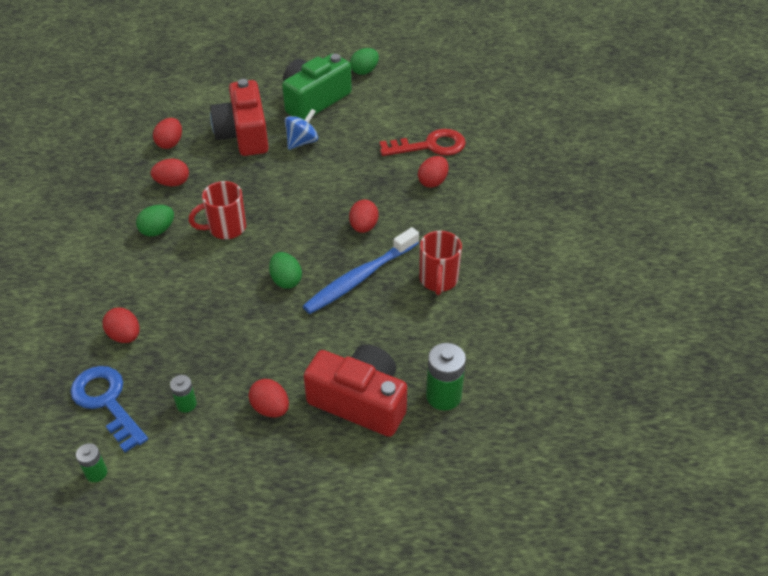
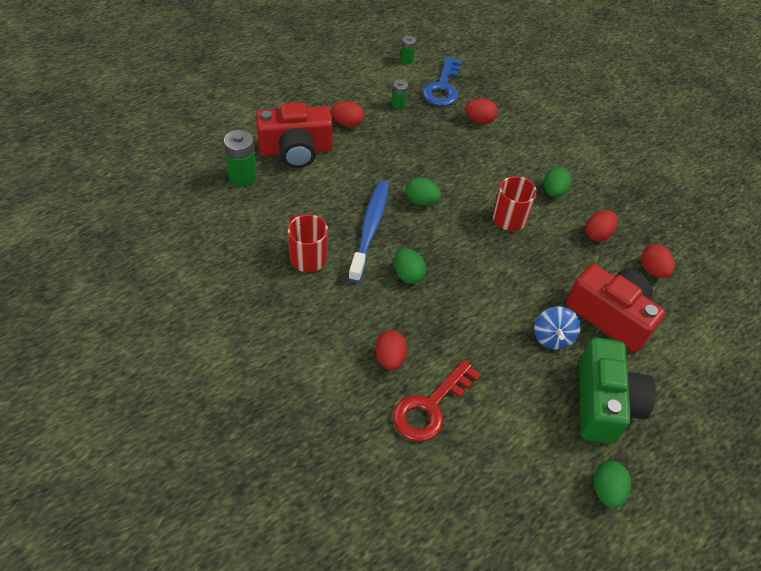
camera: 140 degrees right, 5 degrees up
blue key [70,366,148,452] -> blue key turned 90 degrees clockwise [423,57,462,106]
red egg [349,200,379,233] -> green egg [394,248,426,284]

